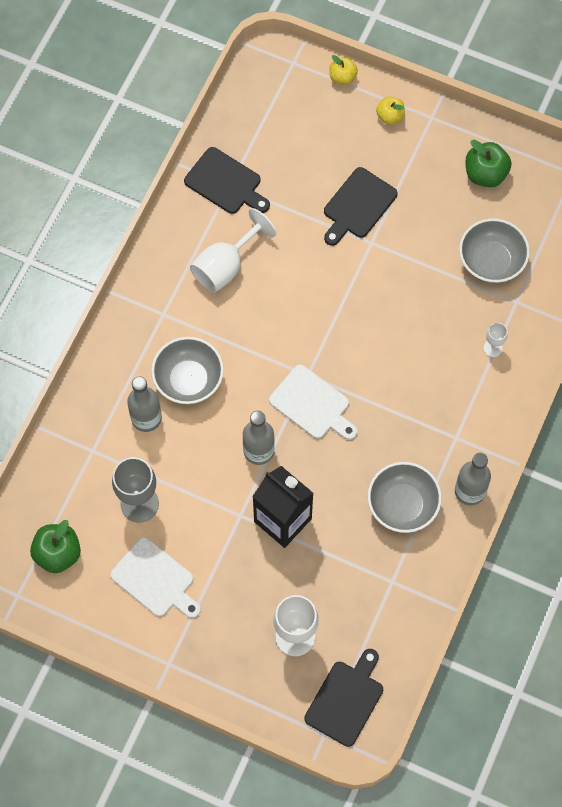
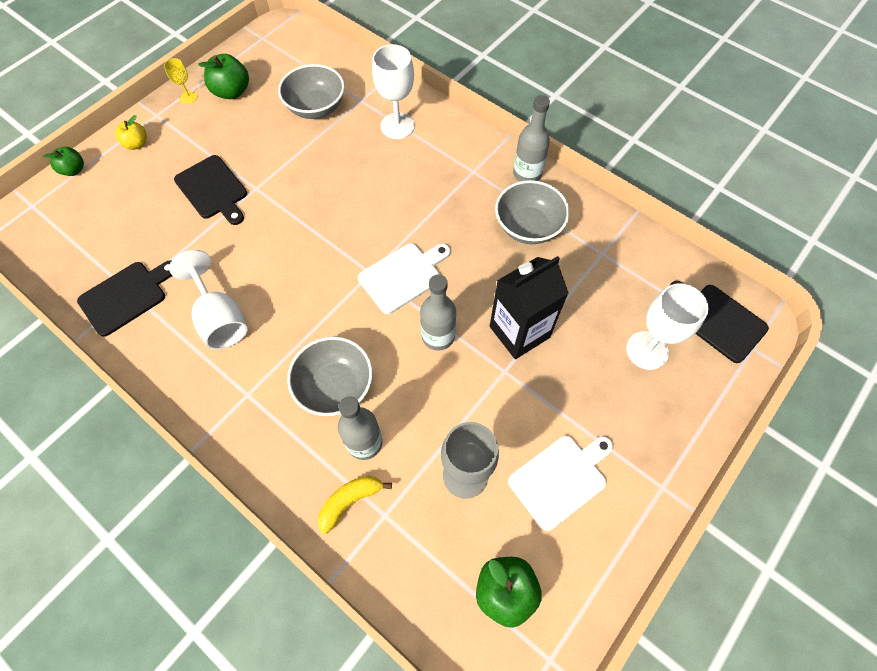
camera: 75 degrees left, 5 degrees down
yellow apple [330,55,358,85] -> green apple [43,147,84,176]
white goblet [483,323,508,357] -> white goblet [372,44,415,139], size x1.98
none -> yellow goblet [164,58,197,104]
none -> yellow banana [318,475,392,534]

